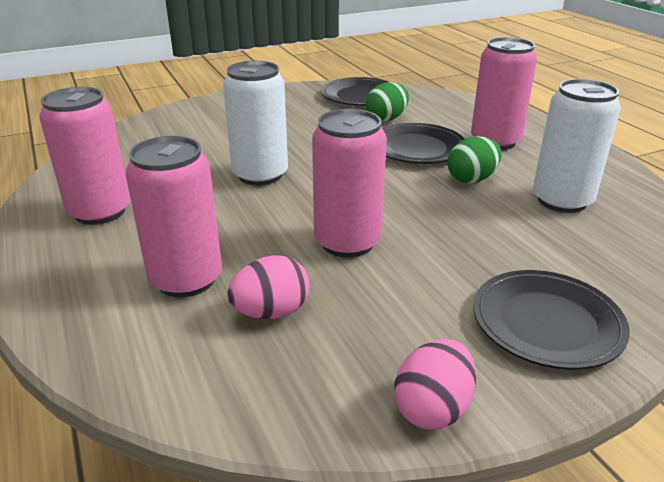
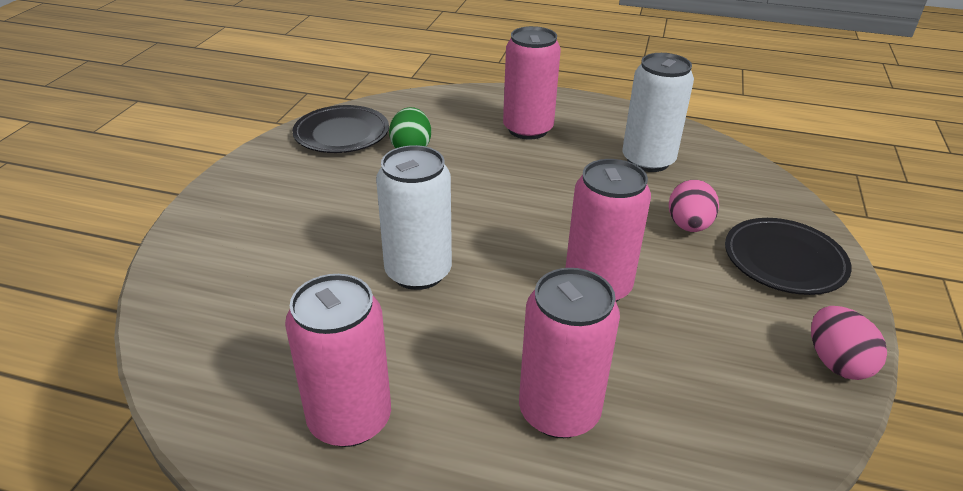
camera: 50 degrees left, 5 degrees up
pink egg [228,255,310,319] -> pink egg moved to [669,180,719,232]
black plate [382,123,464,164] -> none
green egg [448,136,501,184] -> none

